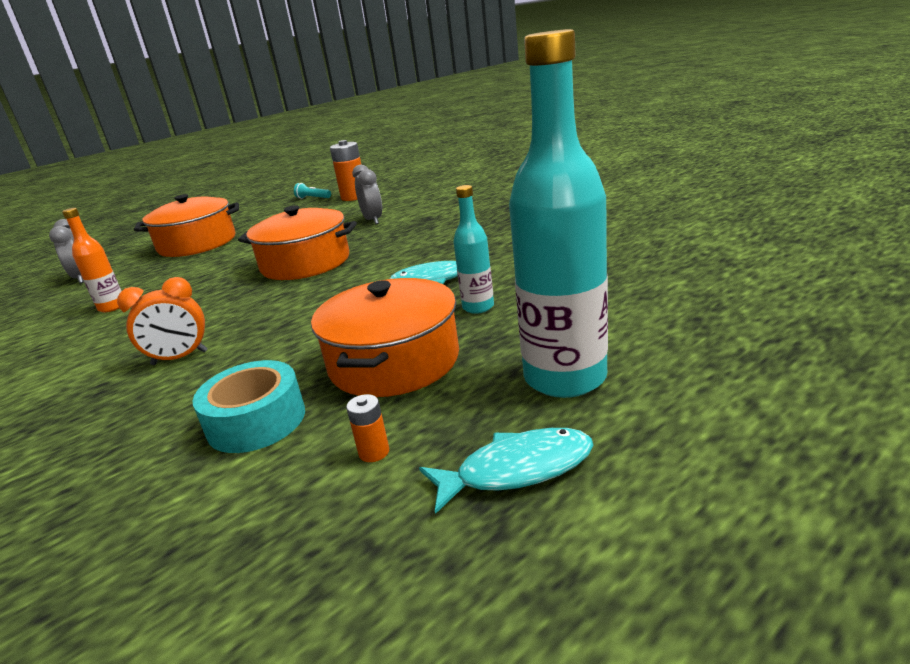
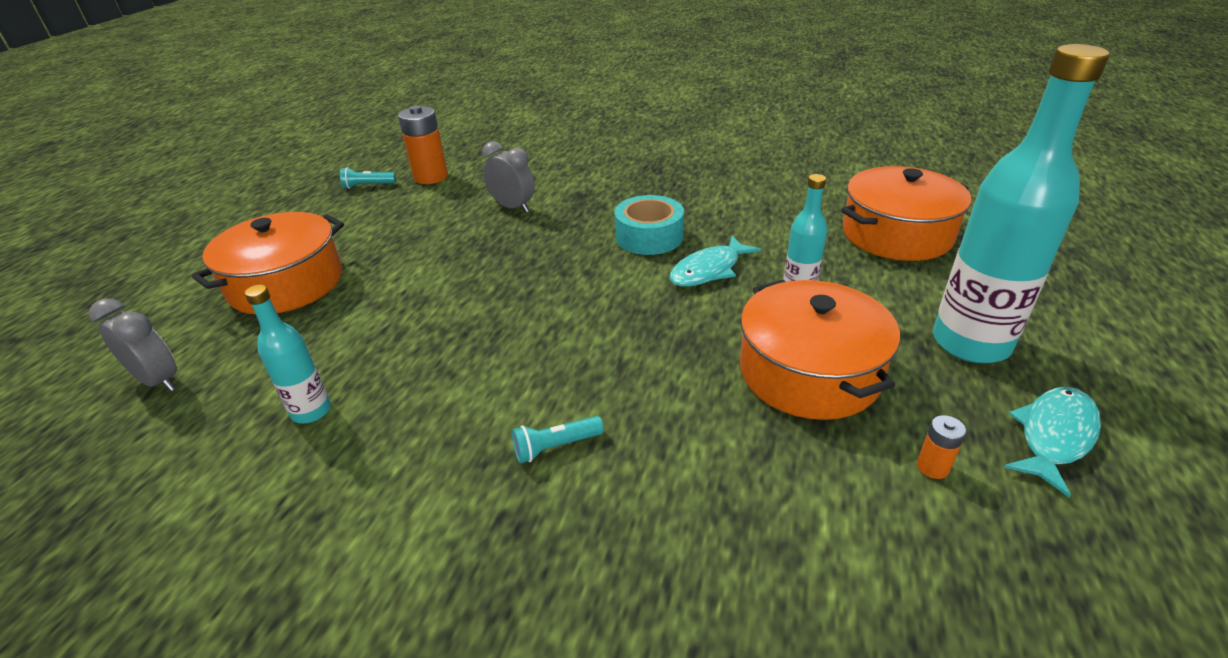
camera: 35 degrees left, 10 degrees up
orange bottle [62,208,121,312] -> turquoise bottle [244,284,331,423]
orange clock [117,277,208,365] -> turquoise flashlight [512,416,604,463]
turquoise tape [193,360,305,453] -> turquoise tape moved to [614,195,684,255]
orange pot [238,205,357,280] -> orange pot moved to [841,166,971,261]

